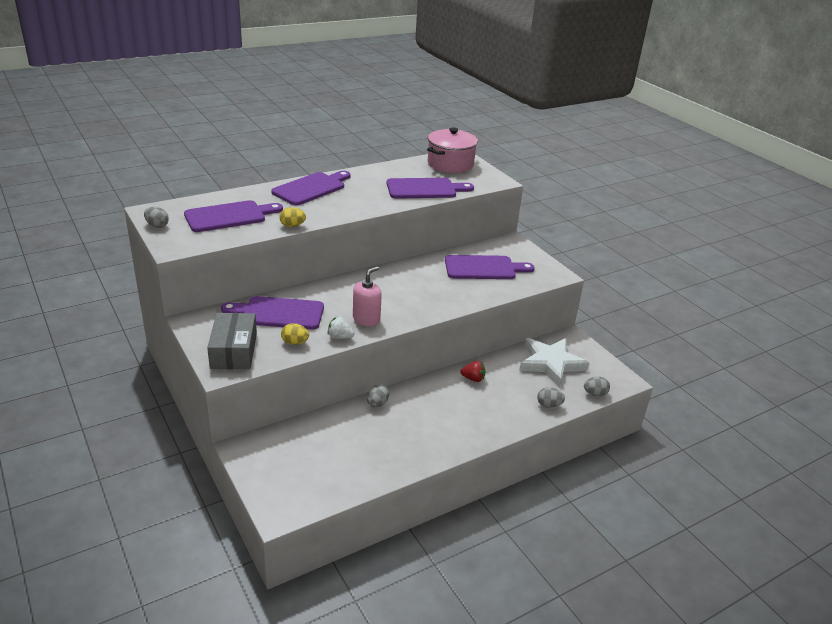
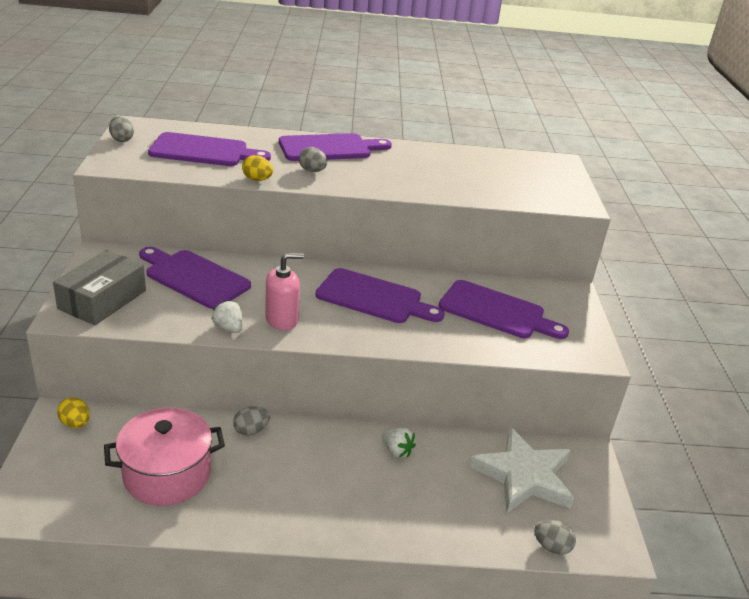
camera: 30 degrees right, 0 degrees up
yellow egg [281,323,309,345] -> yellow egg moved to [57,397,90,428]
purple cutting board [387,178,474,199] -> purple cutting board moved to [316,268,445,323]
pink pot [427,128,478,173] -> pink pot moved to [104,407,225,506]
red strawberry [460,361,485,382] -> white strawberry [382,428,416,458]
grey egg [537,387,565,408] -> grey egg moved to [299,147,327,172]

